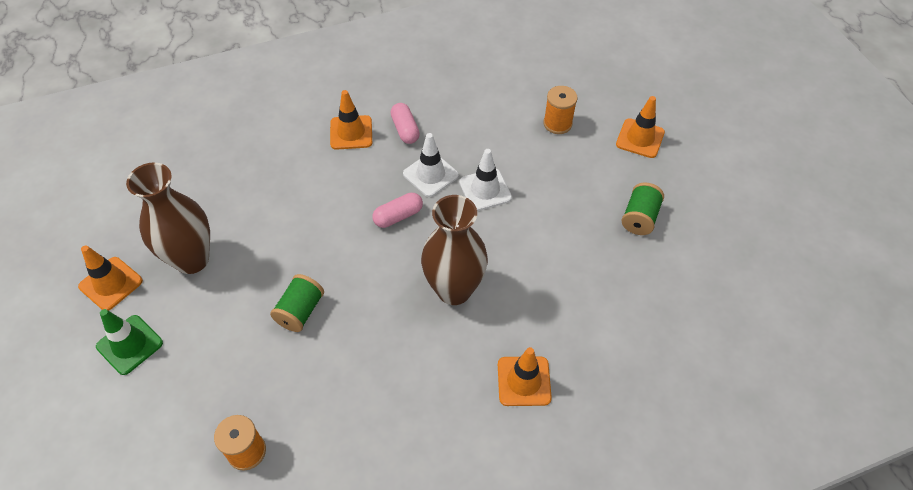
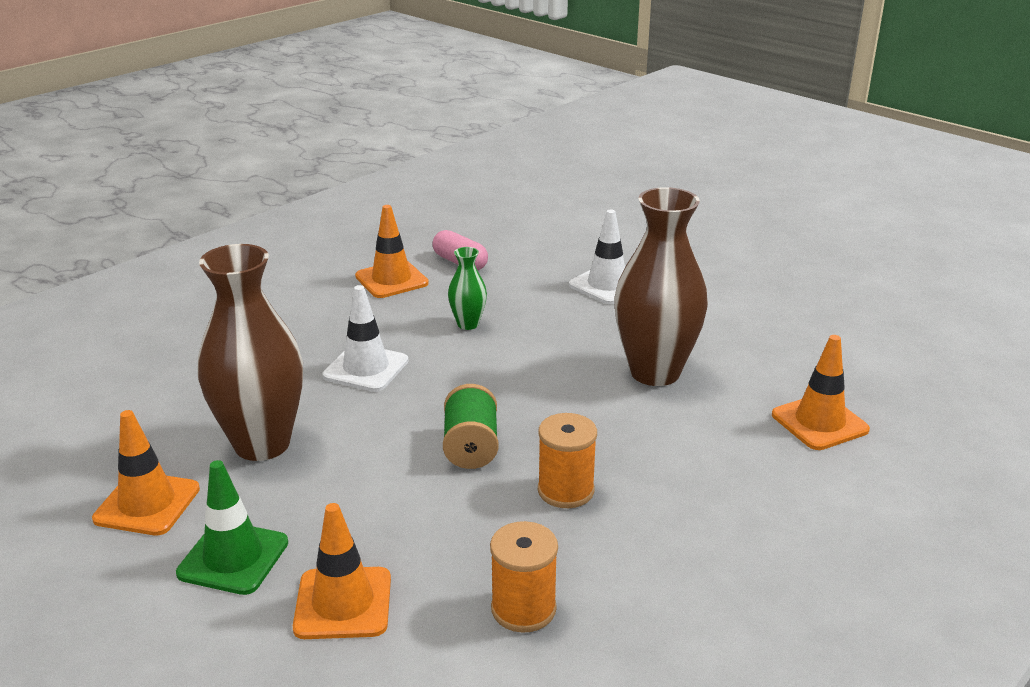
camera: 25 degrees left, 25 degrees down
pink capsule [372,193,423,228] -> none
white traffic cone [403,133,459,197] -> white traffic cone moved to [323,285,409,392]
orange spool [543,86,578,134] -> orange spool moved to [538,413,597,508]
orange traffic cone [616,96,665,158] -> orange traffic cone moved to [293,503,391,639]
green spool [622,183,664,235] -> none
none -> green vase [448,247,487,330]

